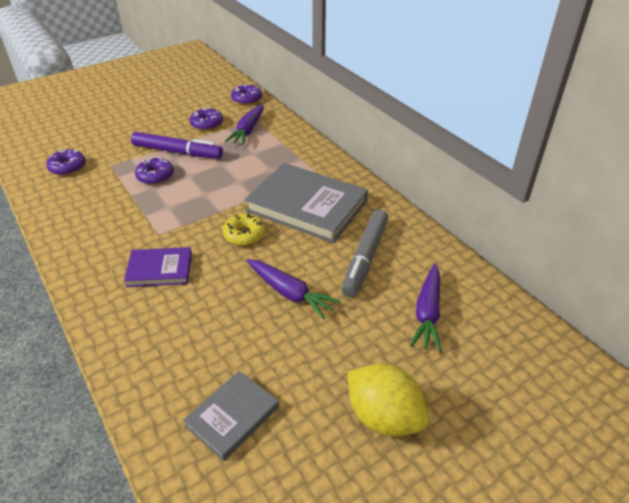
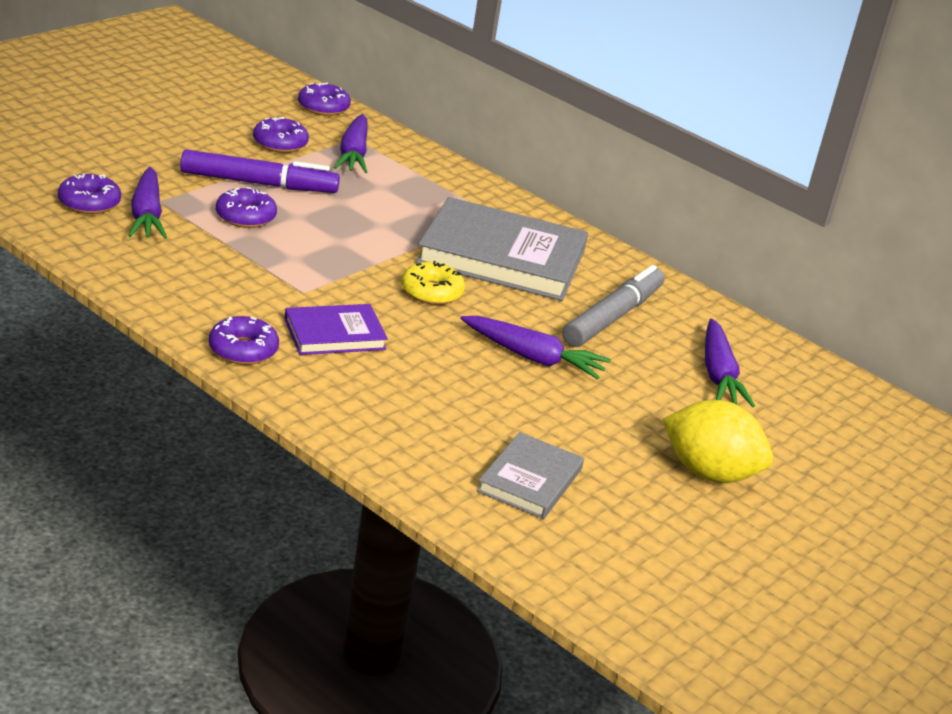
camera: 20 degrees left, 10 degrees down
grey marker [341,209,388,297] -> grey marker turned 150 degrees counterclockwise [563,265,665,347]
none -> purple carrot [128,167,167,239]
none -> purple donut [209,316,279,365]

